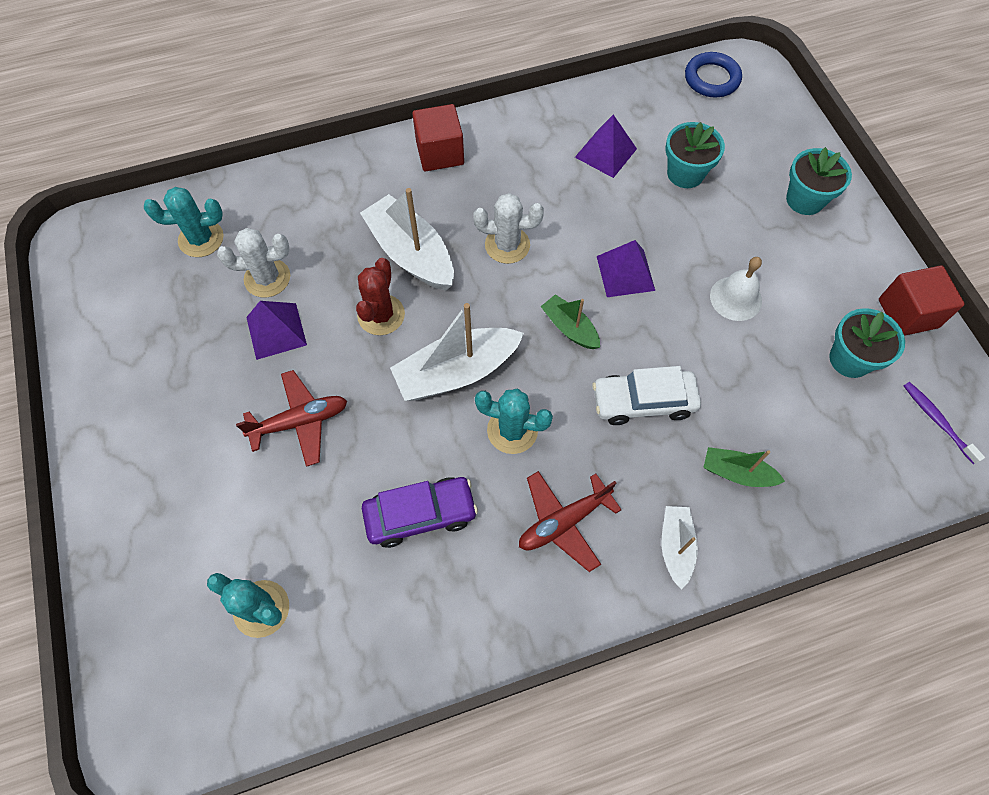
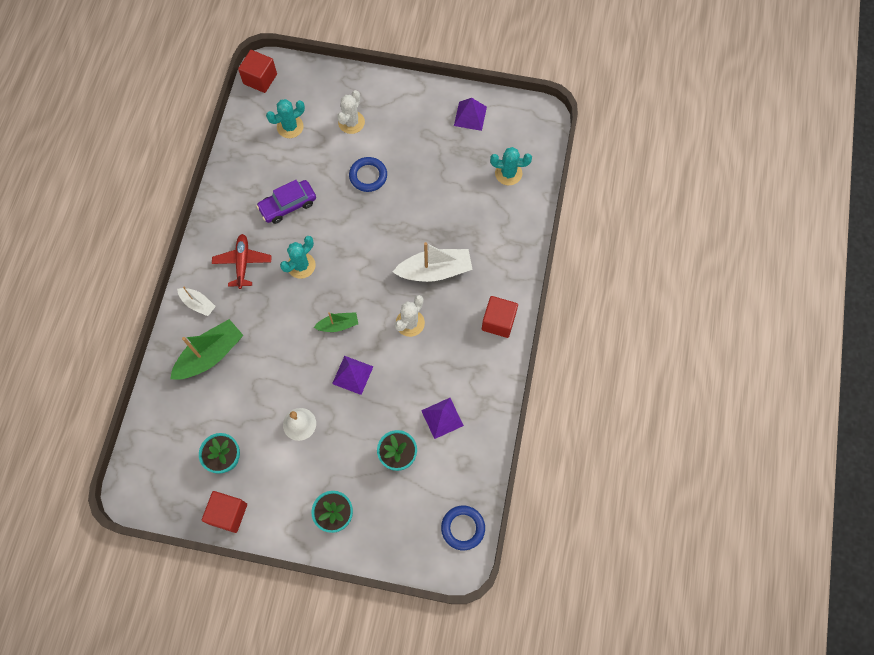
camera: 120 degrees right, 5 degrees up
turquoise cactus [144,187,224,257] -> turquoise cactus turned 75 degrees clockwise [490,147,532,185]
white cactus [217,228,290,297] -> white cactus moved to [337,90,365,134]
red plane [236,370,347,467] -> blue ring [349,157,387,192]
purple pyramid [246,301,307,360] -> purple pyramid moved to [454,98,487,131]
red cactus [356,258,405,335] -> none
purple car [362,477,478,548] -> purple car turned 45 degrees clockwise [256,180,316,224]
white boat [390,303,524,401] -> none
white car [592,366,701,425] -> none
green boat [703,447,785,487] -> green boat [170,319,244,380], size x1.81
purple toothbrush [904,382,985,464] -> none
none -> red cube [238,50,277,93]

